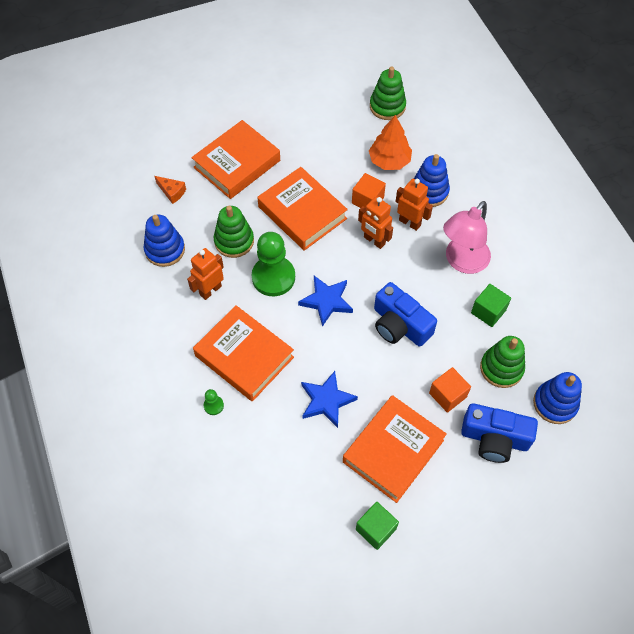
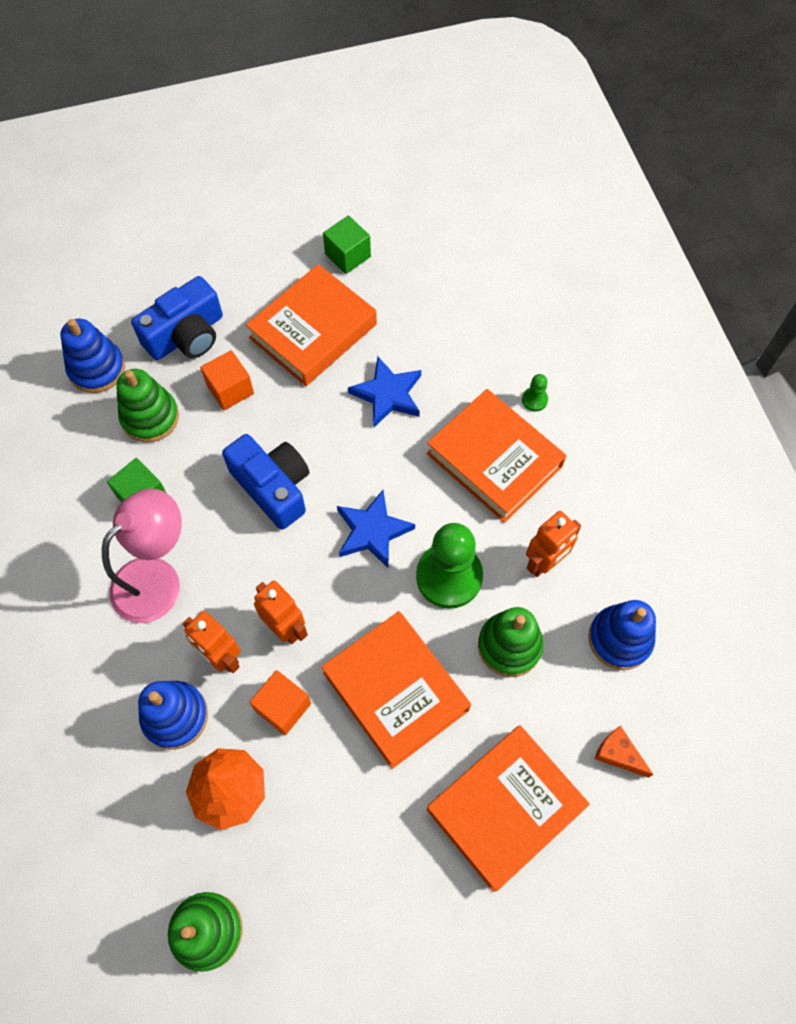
camera: 175 degrees left, 5 degrees up
blue camera [461,403,538,463] -> blue camera turned 120 degrees clockwise [131,276,223,360]

